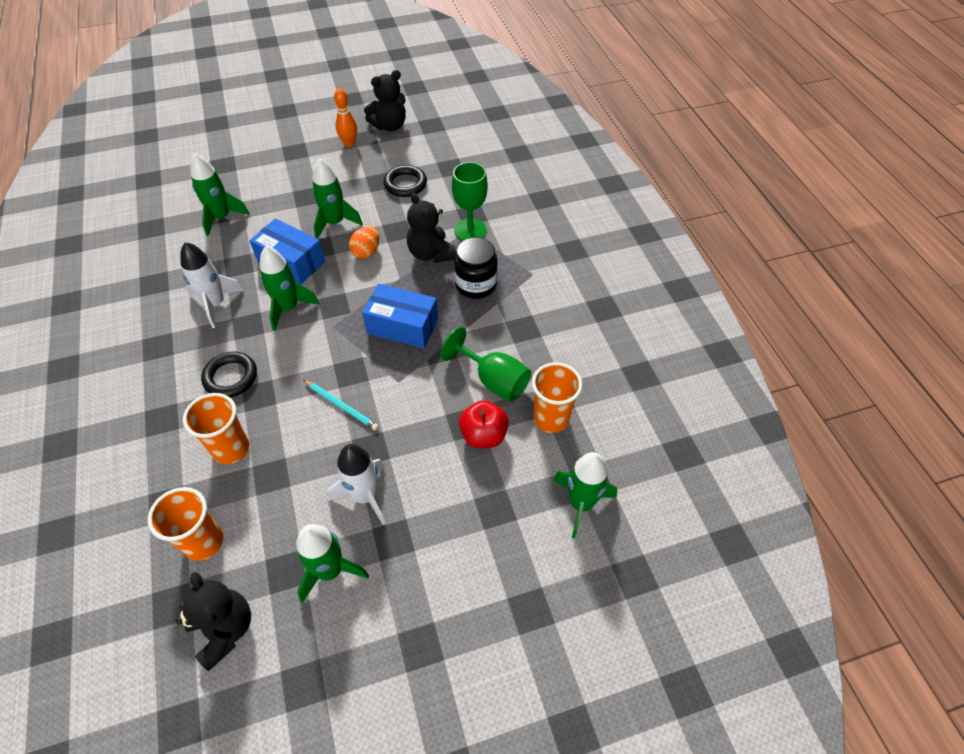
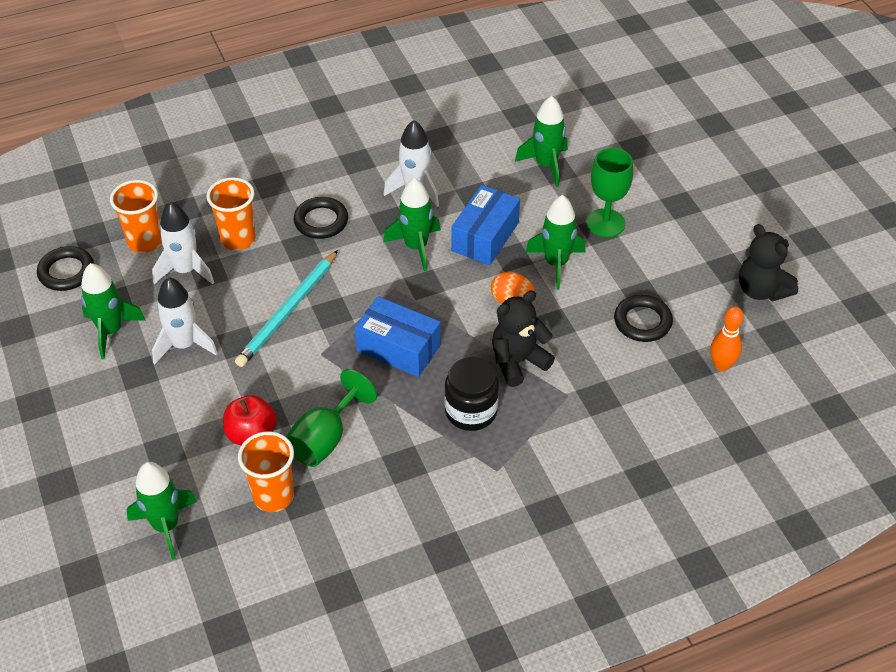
camera: 85 degrees right, 5 degrees down
black teddy bear [176,572,251,671] -> black ring [37,246,94,291]
turquoise pencil [303,380,379,430] -> turquoise pencil [235,250,338,367], size x1.69
orange bowling pin [334,89,357,147] -> orange bowling pin moved to [710,307,744,371]
blue box [362,284,438,348] -> blue box turned 75 degrees counterclockwise [355,296,441,377]
green goblet [452,162,488,241] -> green goblet moved to [586,148,633,237]
none -> white rocket [152,202,214,285]

